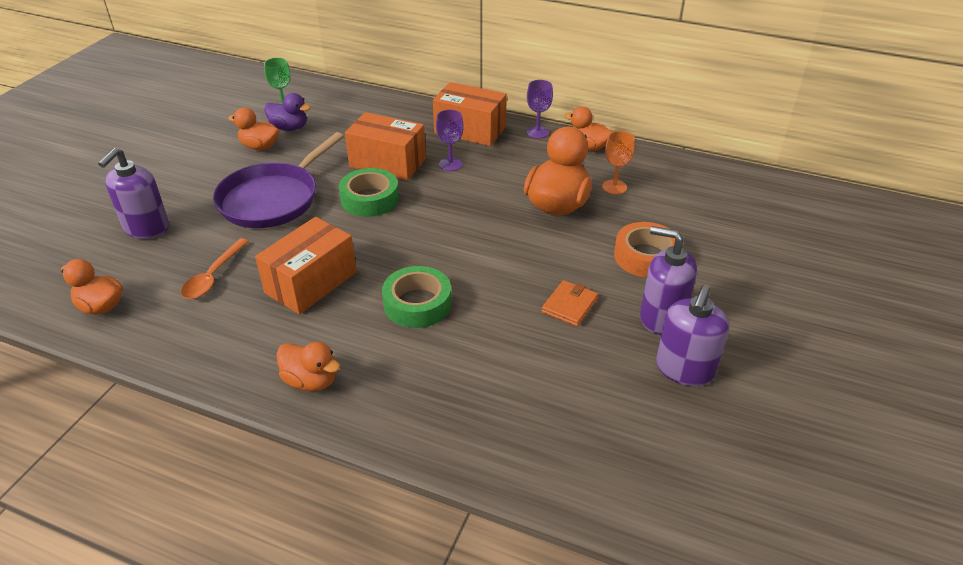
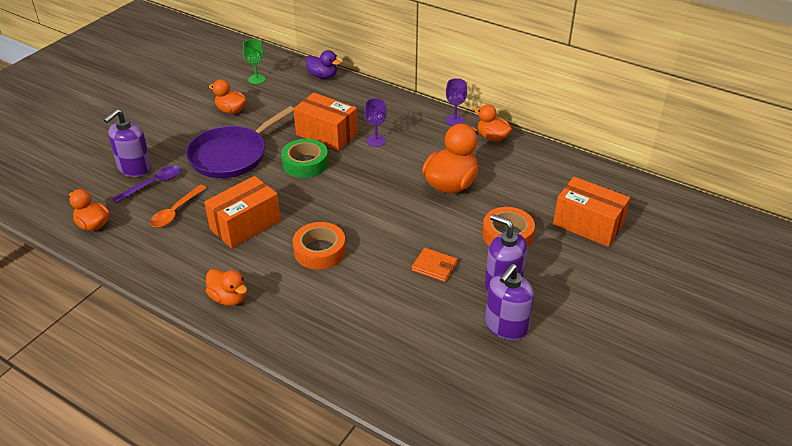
camera: 10 degrees right, 0 degrees up
purple duck [264,93,311,131] -> purple duck moved to [306,50,341,79]
green tape [382,266,451,328] -> orange tape [293,222,346,270]
orange box [433,82,507,146] -> orange box moved to [553,177,630,247]
orange wallet [542,280,598,326] -> orange wallet turned 75 degrees clockwise [412,248,458,282]
orange goblet [602,131,635,195] -> none
none -> purple spoon [112,166,181,203]

